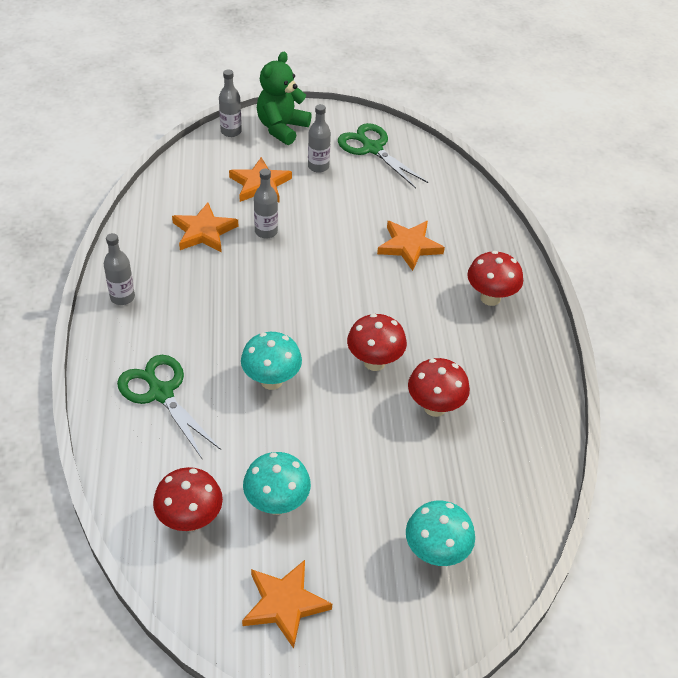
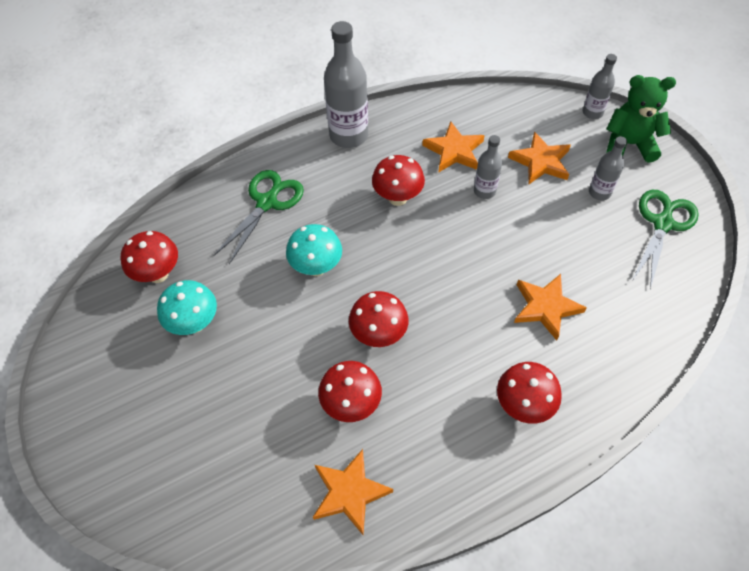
camera: 70 degrees right, 10 degrees up
grey bottle [104,233,135,305] -> grey bottle [324,21,368,148], size x1.83
orange star [242,560,332,649] -> orange star moved to [313,449,393,535]
turquoise mushroom [406,501,475,566] -> none
none -> red mushroom [372,155,425,206]

